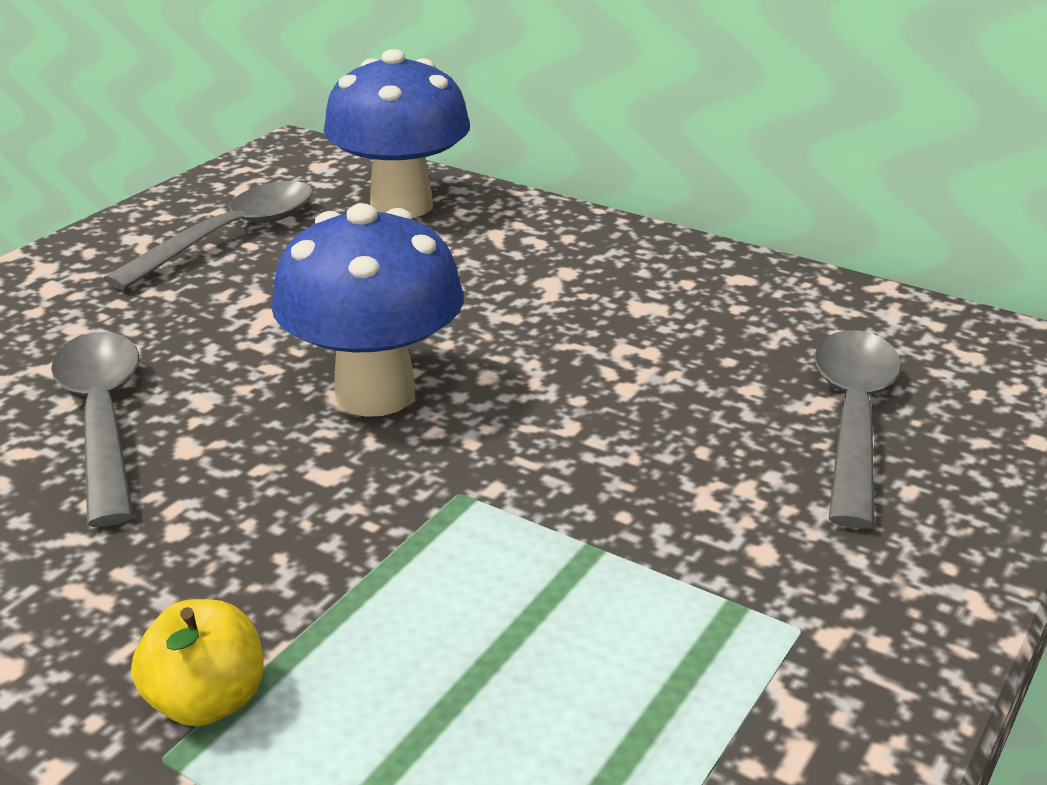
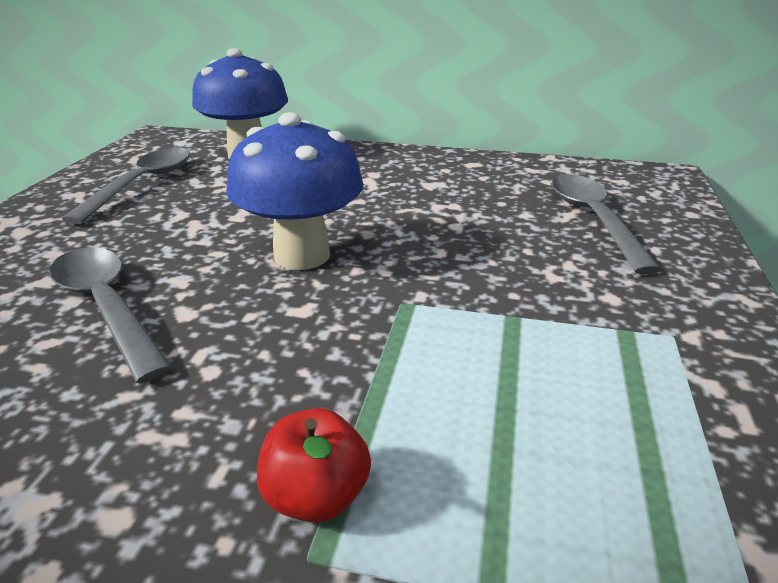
camera: 20 degrees left, 0 degrees up
yellow apple [131,599,263,726] -> red apple [257,408,371,523]

